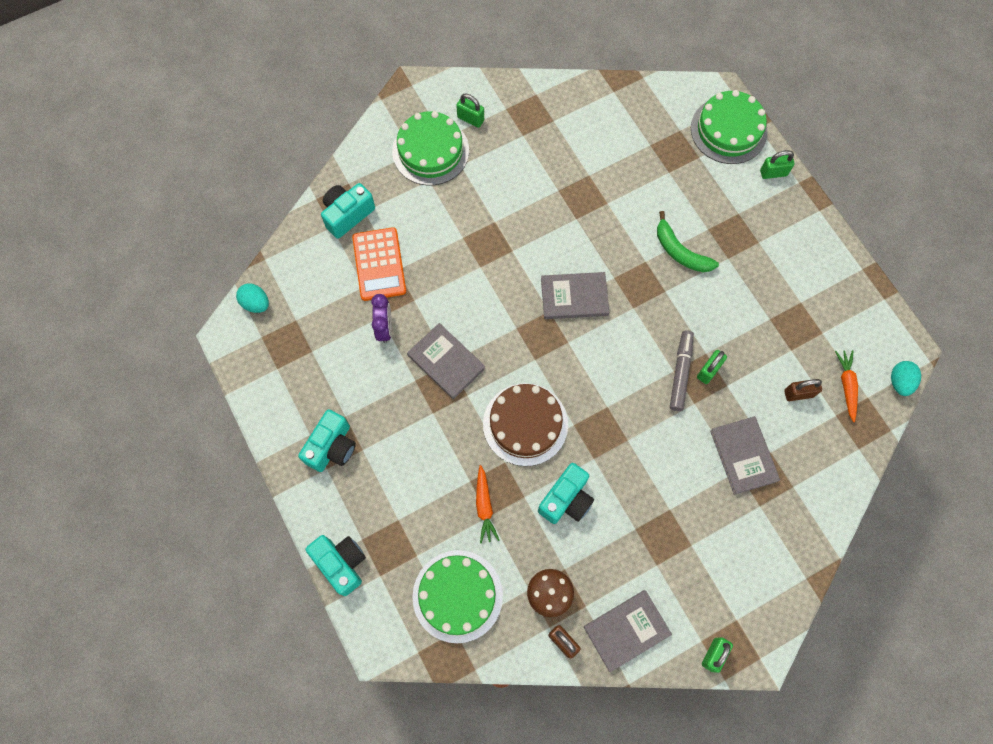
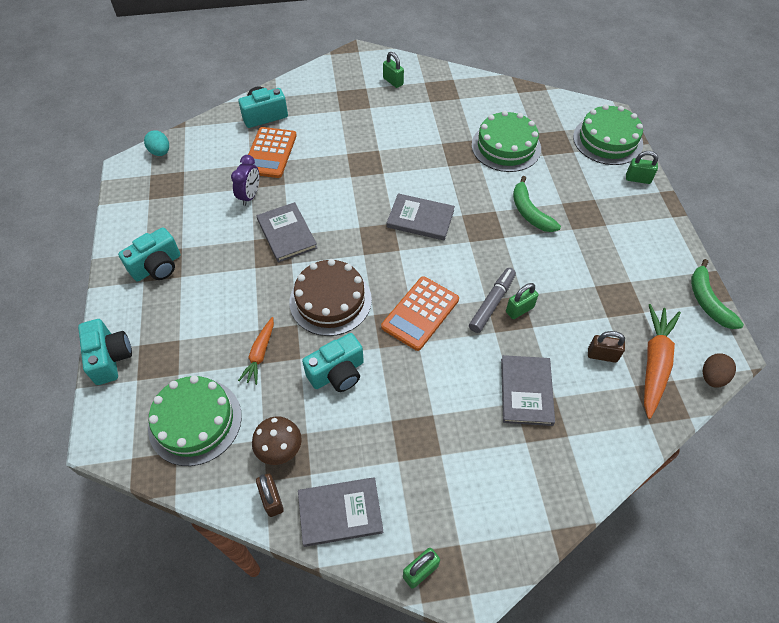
camera: 20 degrees right, 15 degrees down
green cake [392,111,469,185] -> green cake moved to [472,111,541,172]
orange carrot [835,350,858,422] -> orange carrot [644,304,681,419], size x1.68
turquoise egg [891,361,921,396] -> brown egg [703,353,736,388]
none -> orange calculator [381,276,459,351]
none -> green banana [691,259,744,329]

